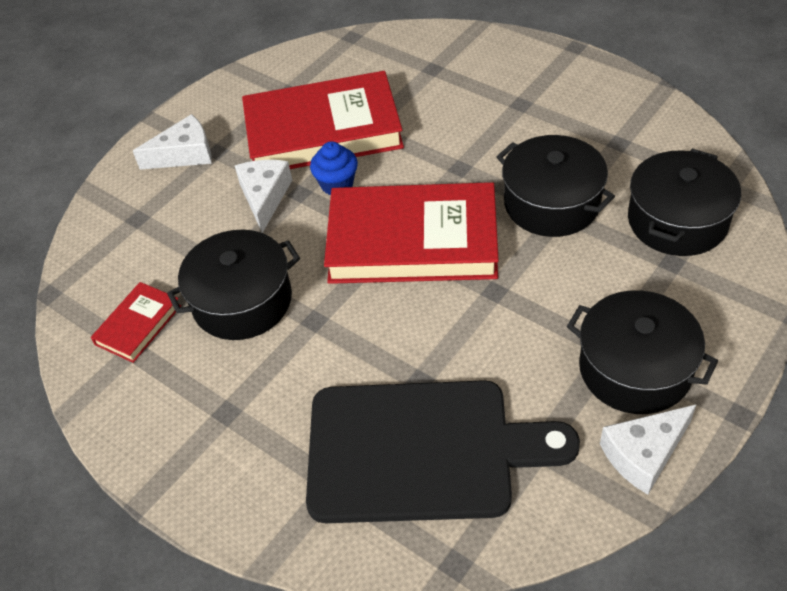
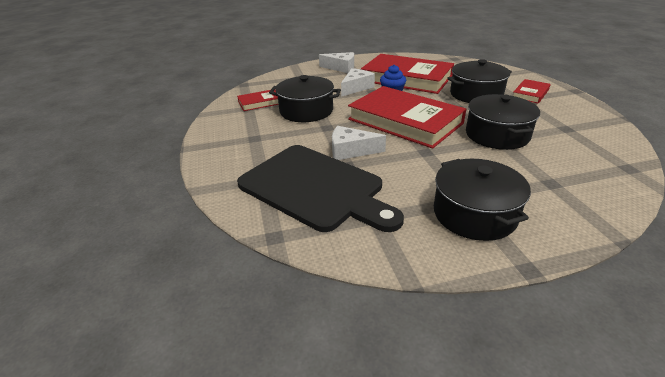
camera: 35 degrees right, 15 degrees down
white cheese [600,404,697,495] -> white cheese moved to [332,126,386,160]
black pot [628,149,741,256] -> black pot moved to [447,59,512,103]
none -> red book [513,79,551,104]

